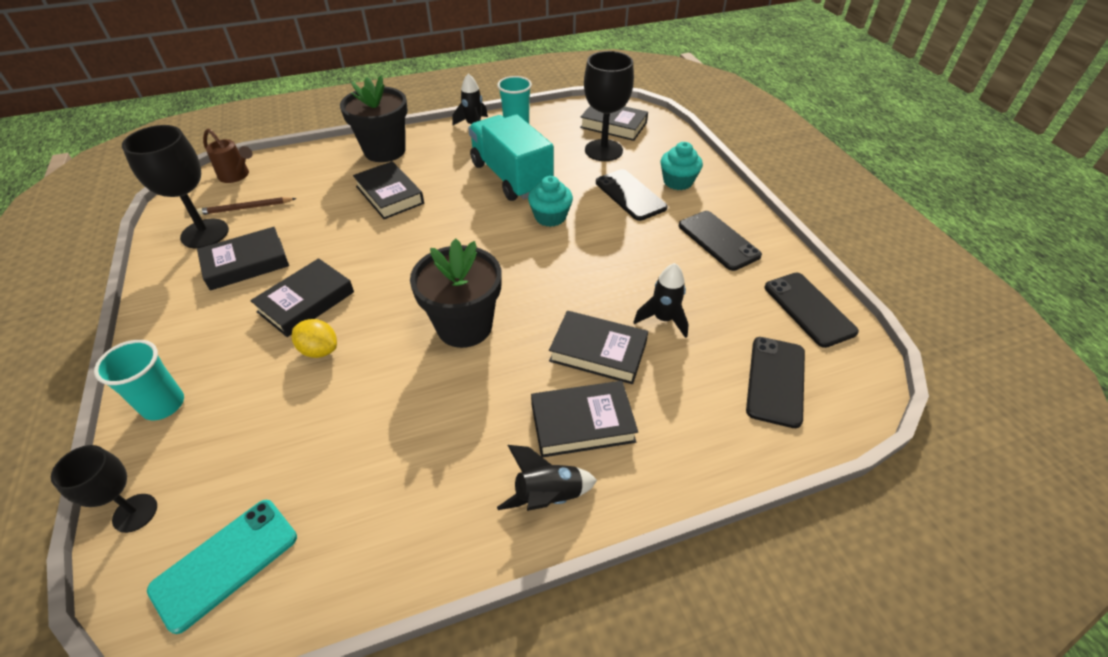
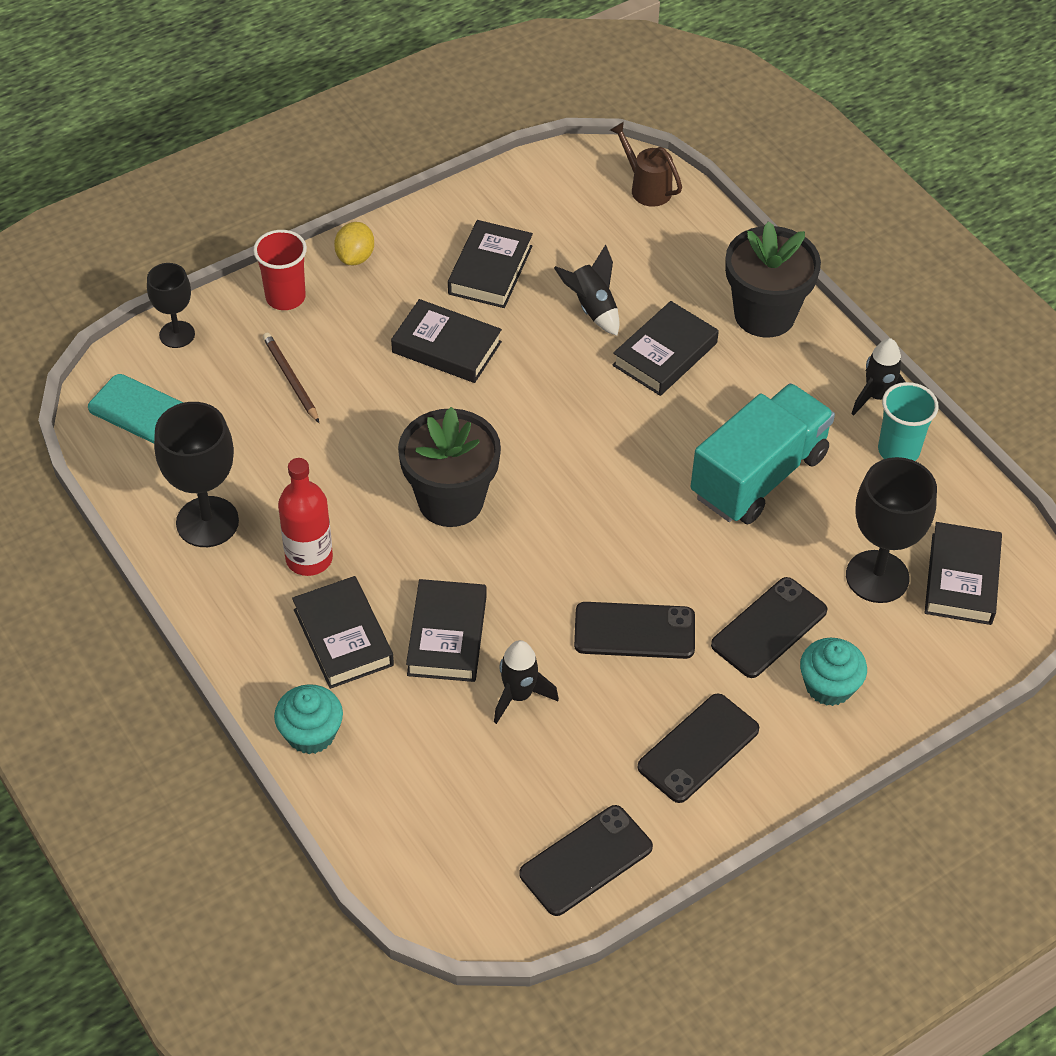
camera: 75 degrees right, 5 degrees up
turquoise cup [94,340,184,420] -> red cup [253,230,307,310]
black goblet [122,125,229,249] -> black goblet moved to [154,402,239,547]
brown pencil [197,197,297,215] -> brown pencil moved to [263,332,319,423]
black book [197,227,289,291] -> black book turned 60 degrees clockwise [448,220,533,308]
brown watering can [203,129,253,183] -> brown watering can turned 120 degrees clockwise [610,122,682,207]
yellow lemon [292,319,337,358] -> yellow lemon moved to [334,222,374,265]
black rocket [497,445,597,511] -> black rocket moved to [554,245,620,336]
turquoise cupcake [528,176,573,227] -> turquoise cupcake moved to [274,684,343,754]
black phone [746,337,805,428] -> black phone moved to [574,602,695,659]
none -> red bottle [278,458,333,576]

